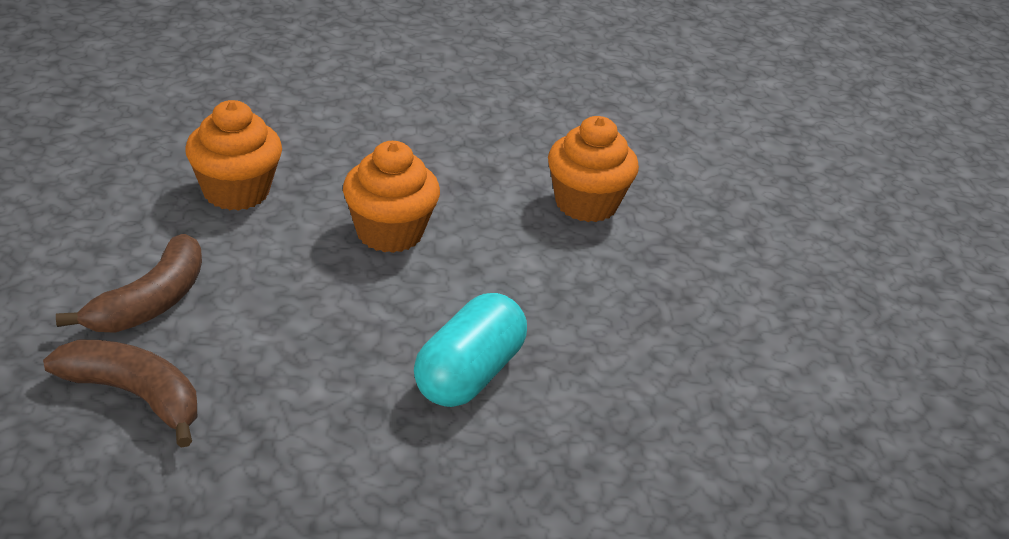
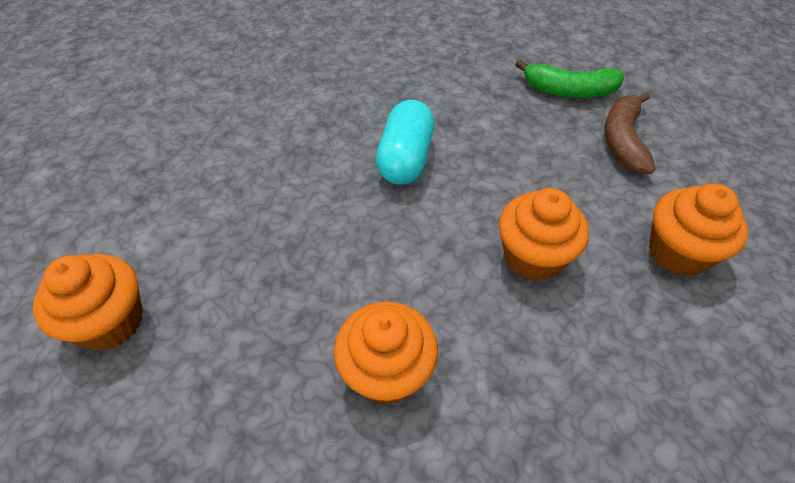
camera: 165 degrees right, 15 degrees up
brown banana [43,340,197,447] -> green banana [515,59,624,98]
none -> orange cupcake [33,254,143,350]

